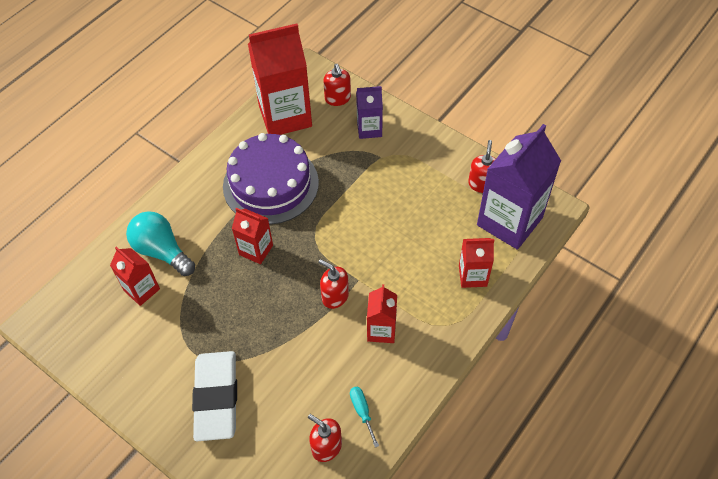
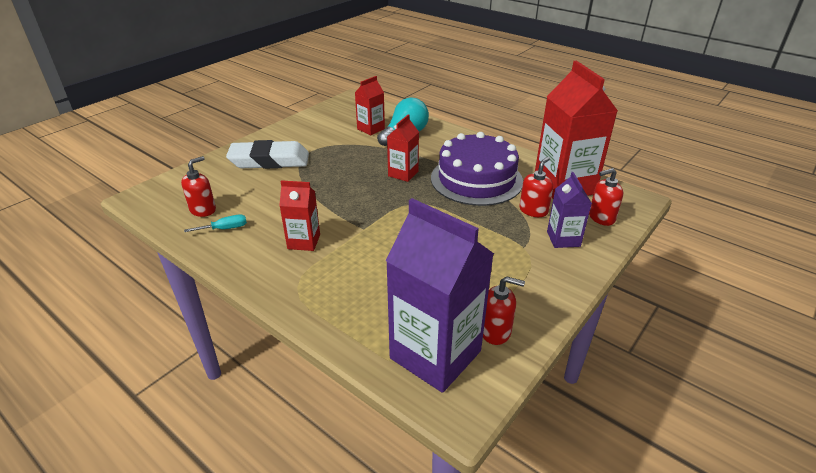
camera: 90 degrees right, 20 degrees down
red soap dispenser [318,259,349,309] -> red soap dispenser moved to [519,157,553,217]
red carton [459,238,494,288] -> none

